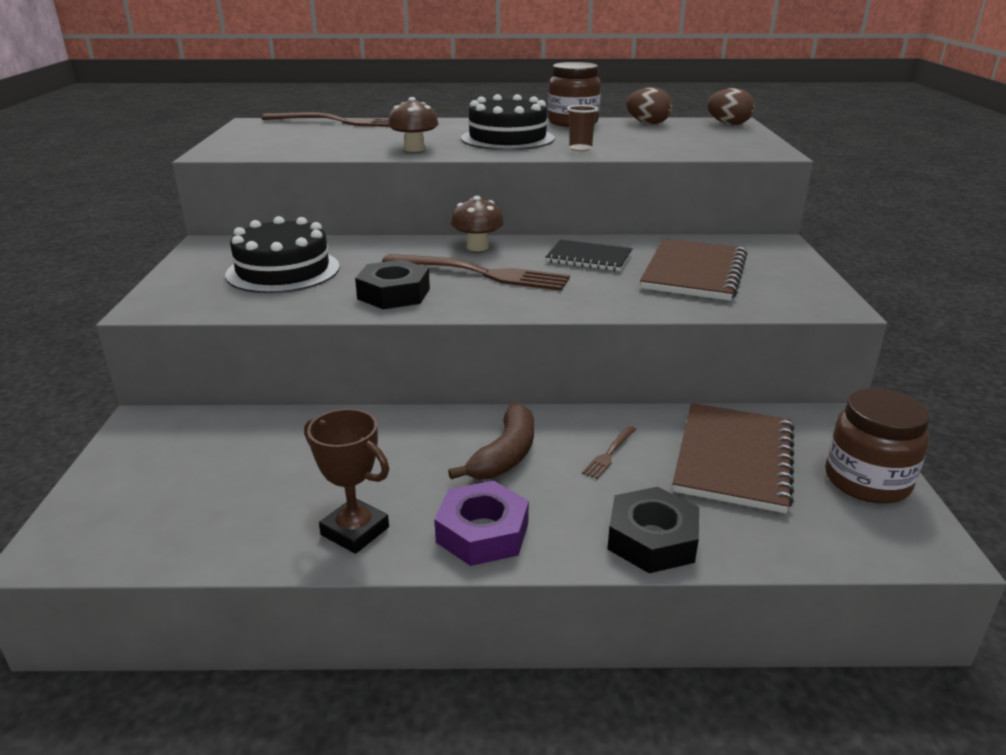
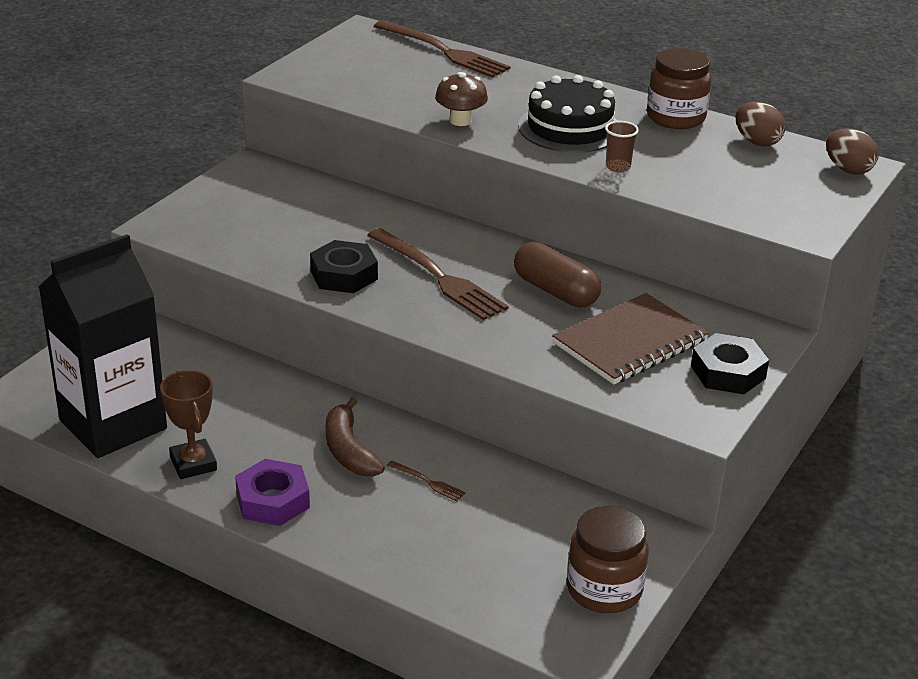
camera: 30 degrees right, 5 degrees up
black cake [225,216,340,293] -> none
brown banana [448,403,534,480] -> brown banana turned 105 degrees clockwise [326,397,385,477]
brown mushroom [451,196,504,251] -> none
black notebook [545,240,632,271] -> brown capsule [514,242,601,307]
brown fork [582,426,636,479] -> brown fork turned 120 degrees counterclockwise [387,460,466,501]
black nut [607,487,699,573] -> black nut moved to [691,333,769,394]
brown notebook [673,403,794,513] -> none
none -> black carton [39,234,167,458]

